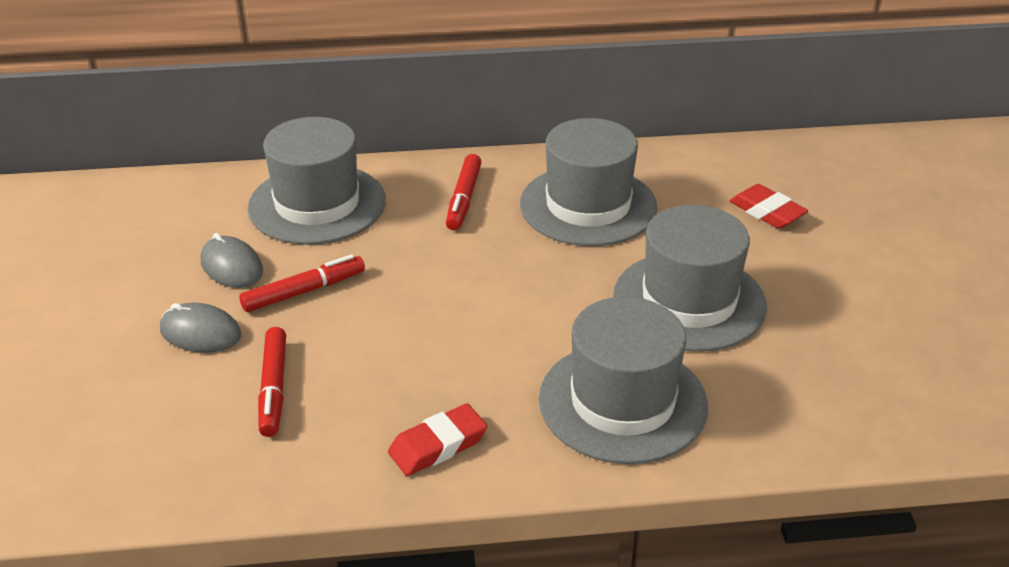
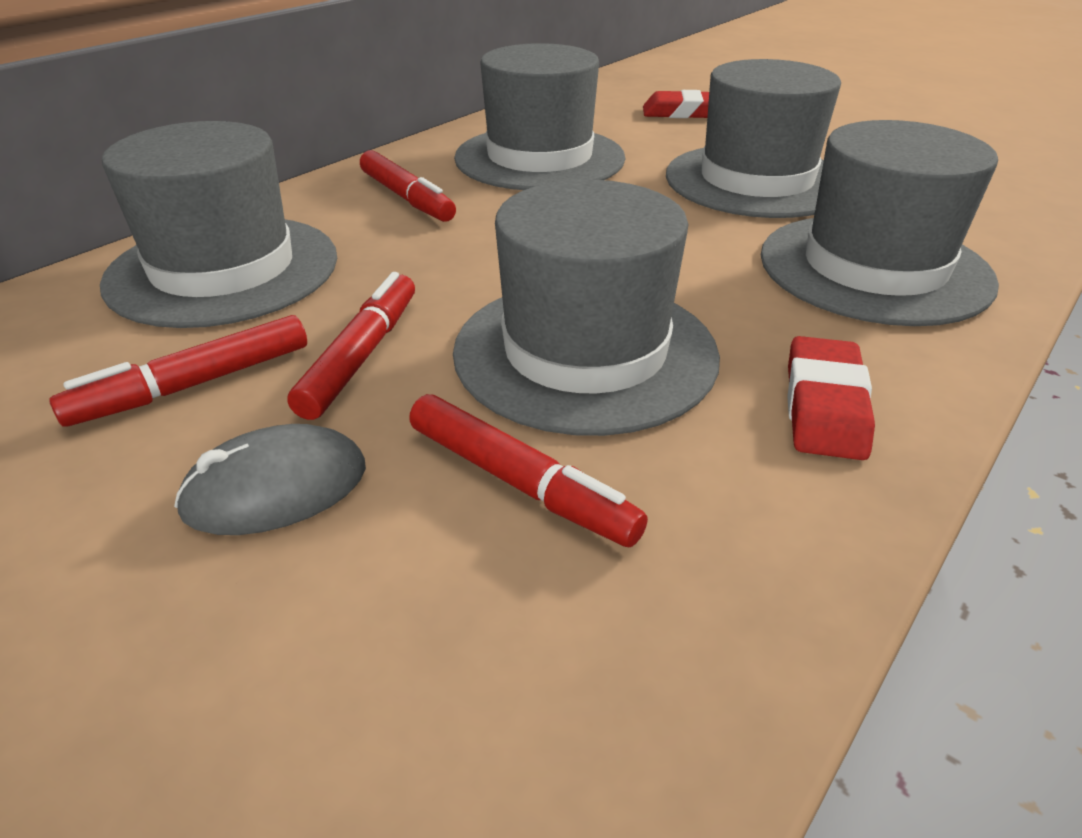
camera: 45 degrees left, 0 degrees up
grey mouse [201,233,263,288] -> red marker [49,315,307,427]
none -> grey hat [453,180,720,436]

